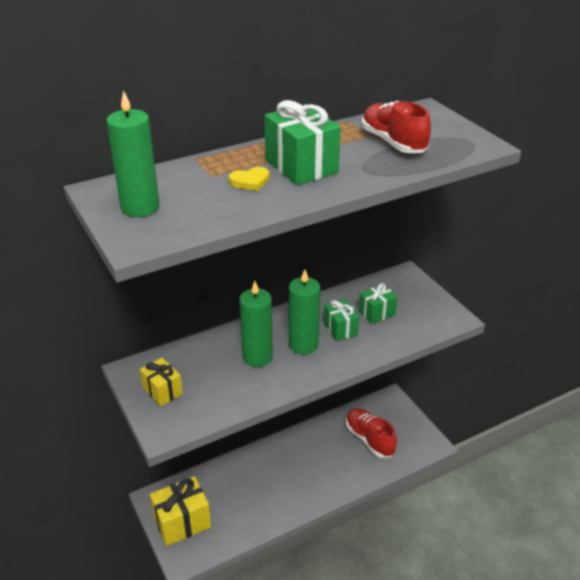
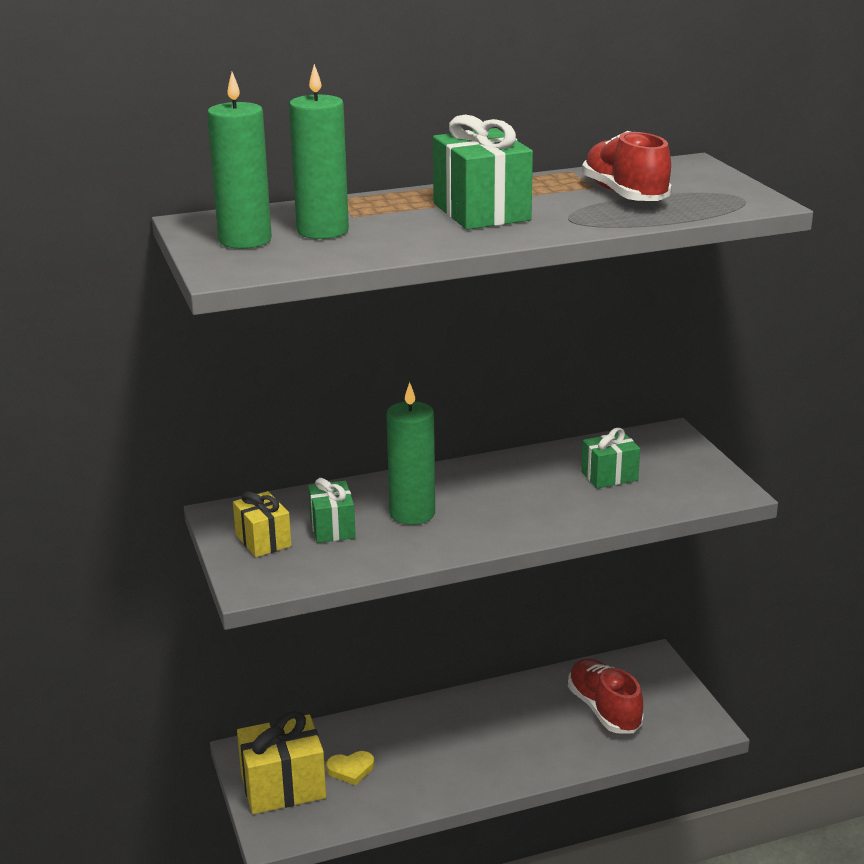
camera: 10 degrees right, 10 degrees down
yellow heart [229,167,270,191] -> yellow heart moved to [326,751,374,785]
green candle [289,269,320,355] -> green candle moved to [289,64,349,239]
green gift [324,299,359,341] -> green gift moved to [308,478,356,543]

